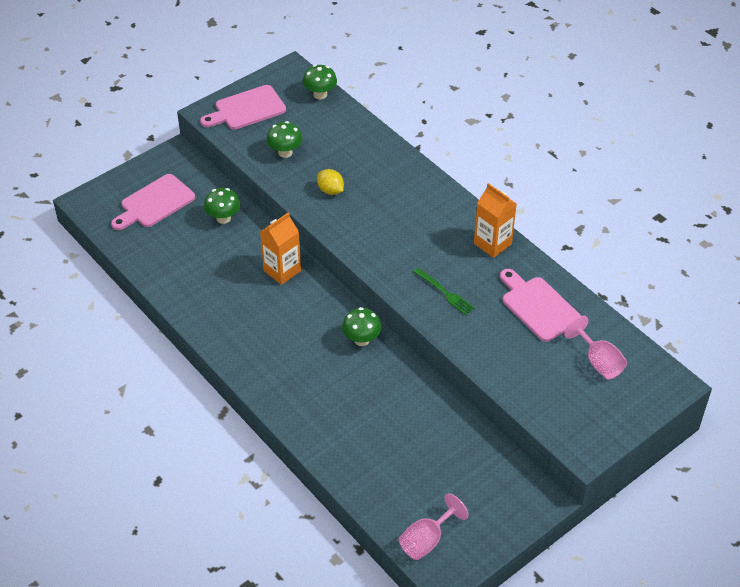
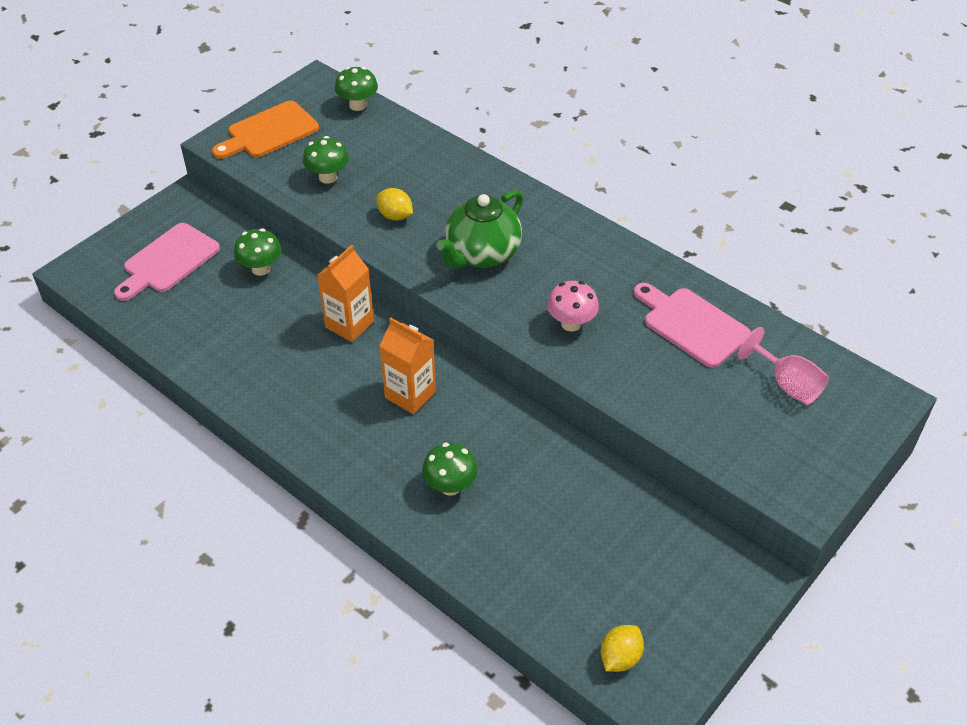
camera: 10 degrees left, 0 degrees up
pink cutting board [200,85,286,129] -> orange cutting board [212,101,319,159]
green mushroom [342,307,382,346] -> green mushroom moved to [422,443,478,496]
pink goblet [399,493,469,560] -> yellow lemon [600,625,644,672]
green fork [414,268,475,315] -> pink mushroom [547,281,599,332]
orange carton [474,183,517,258] -> orange carton moved to [380,318,436,414]
none -> green teapot [436,190,523,268]

